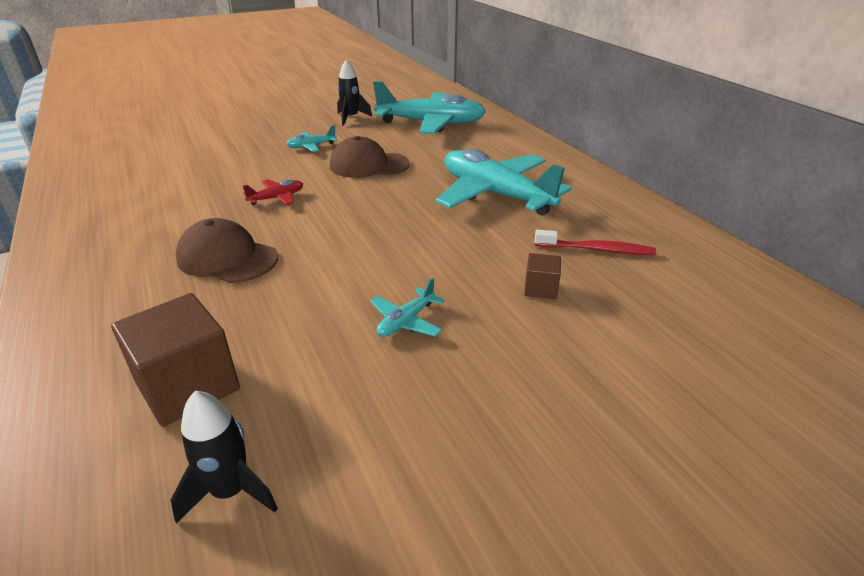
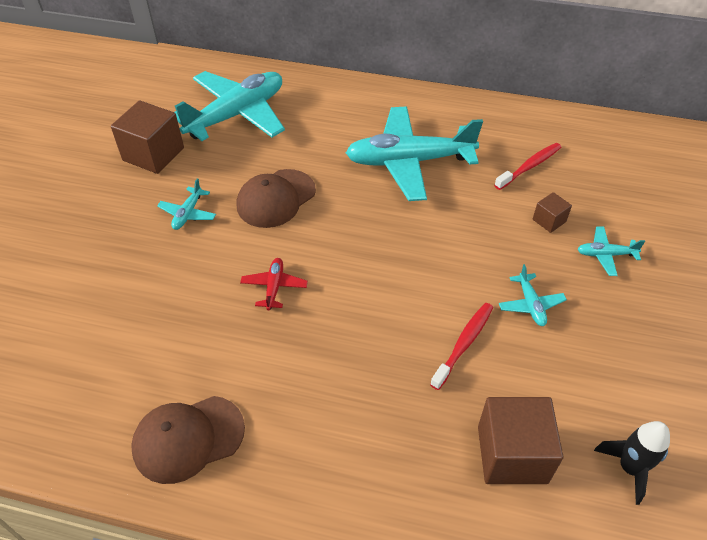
camera: 50 degrees left, 15 degrees up
brown cap [176,218,278,283] -> brown cap moved to [131,396,245,484]
black rocket [337,60,372,126] -> brown cube [111,101,184,174]
none -> red toothbrush [430,303,493,390]
none -> turquoise plane [578,226,645,276]

